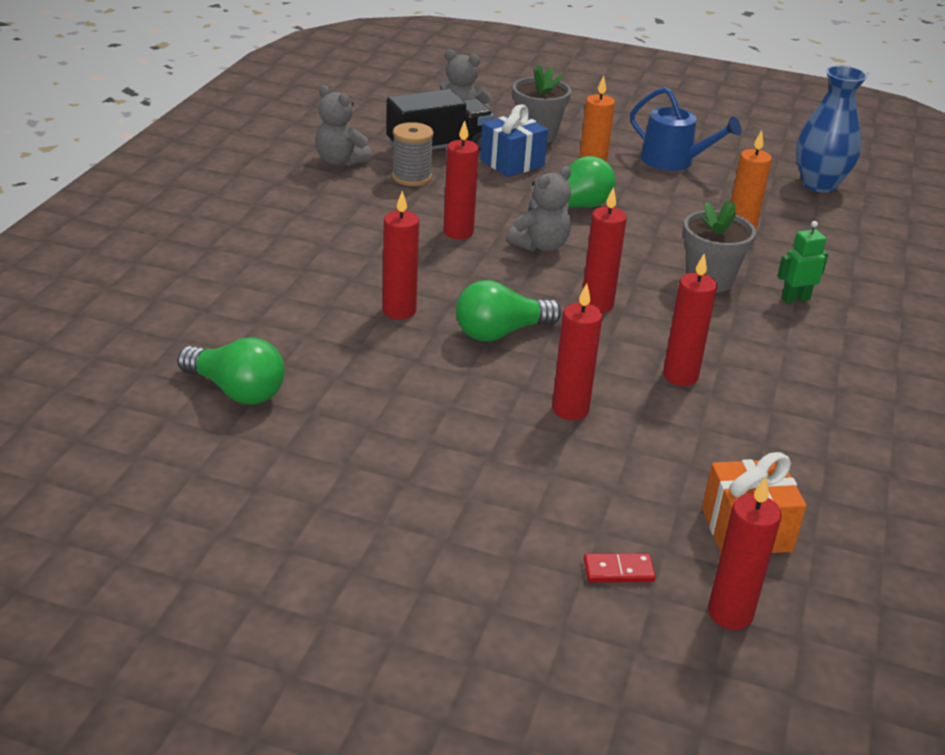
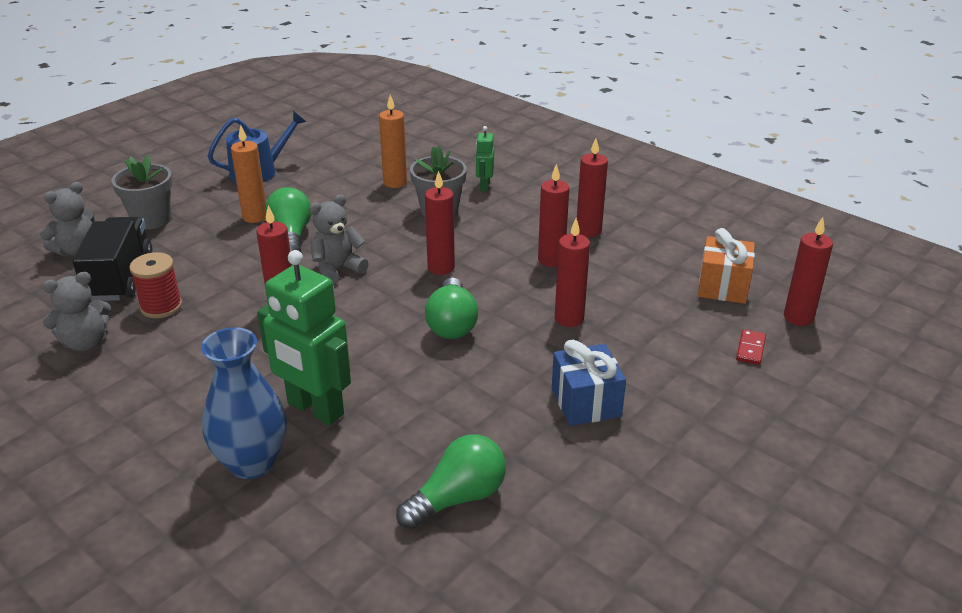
camera: 65 degrees left, 0 degrees up
red candle [383,191,419,319] -> red candle moved to [577,138,608,237]
grey spool [392,122,434,186] -> red spool [129,252,182,318]
blue gift [480,104,548,177] -> blue gift moved to [552,340,626,426]
grey teddy bear [507,166,571,252] -> grey teddy bear turned 105 degrees counterclockwise [309,195,369,284]
blue vase [796,66,867,193] -> blue vase moved to [201,327,287,479]
none -> green robot [257,250,351,425]

